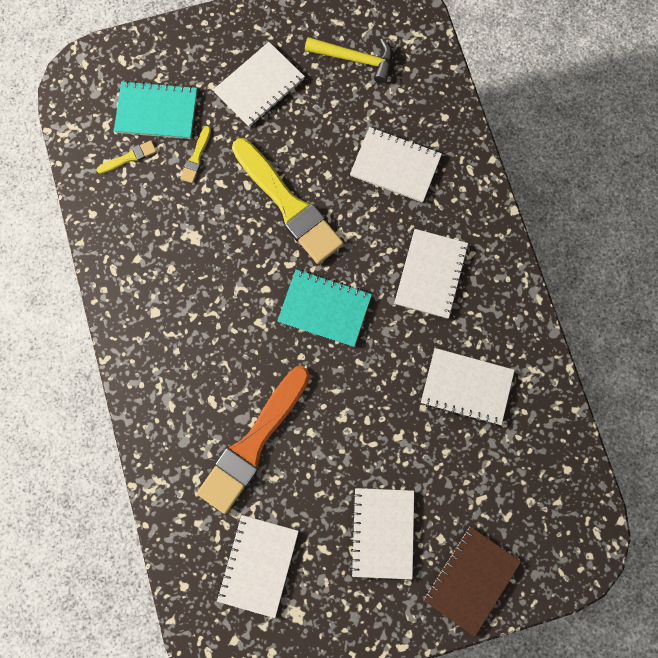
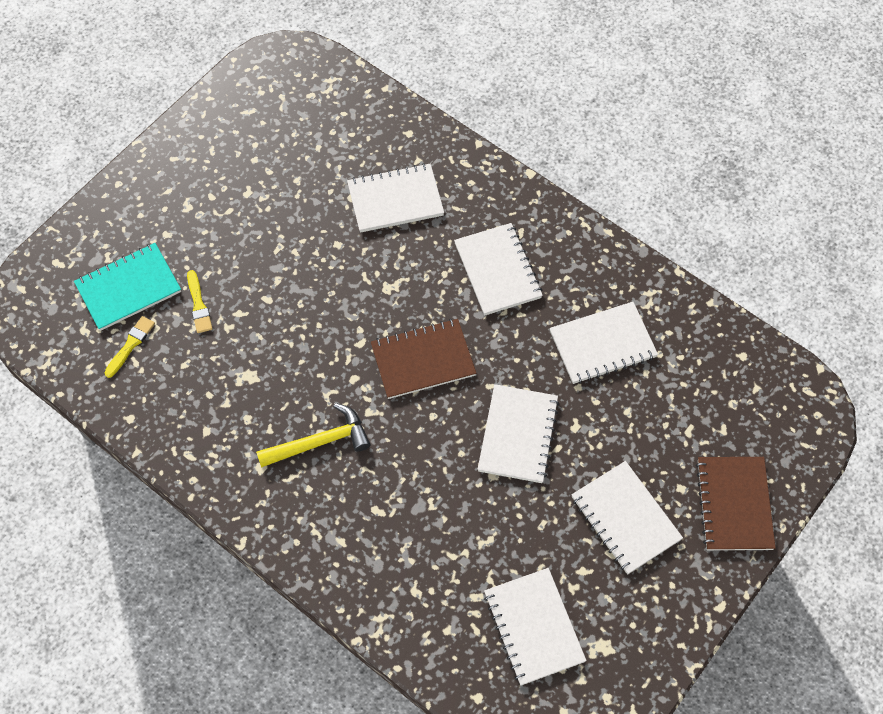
camera: 35 degrees left, 15 degrees down
orange brush [197,366,310,514] -> none
white notebook [213,42,305,127] -> white notebook moved to [477,384,559,483]
yellow brush [232,138,344,264] -> none
turquoise notebook [277,269,372,347] -> brown notebook [371,319,476,399]
yellow hammer [305,37,392,84] -> yellow hammer moved to [256,403,371,468]

